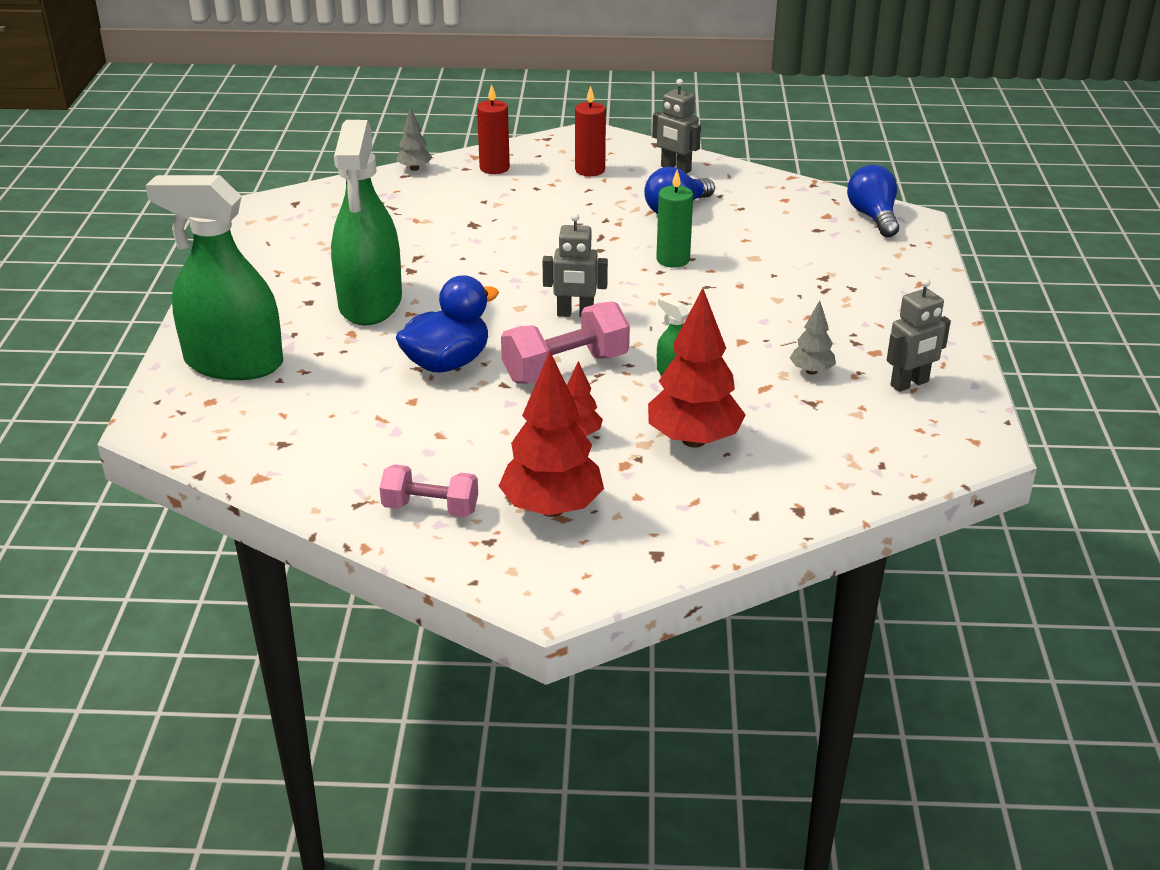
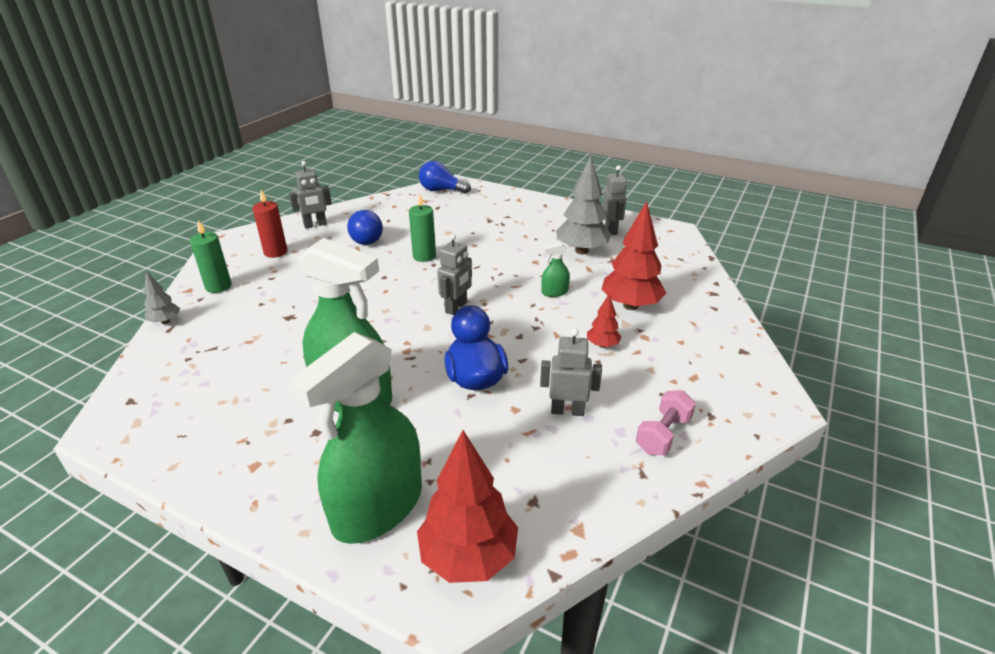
camera: 65 degrees left, 0 degrees up
red candle [477,84,510,174] -> green candle [190,220,231,293]
red tree [499,351,604,517] -> red tree moved to [417,430,518,583]
pink dumbbell [501,301,630,384] -> none
grey tree [790,300,836,375] -> grey tree [556,155,611,254], size x1.98
none -> grey robot [540,328,602,416]

